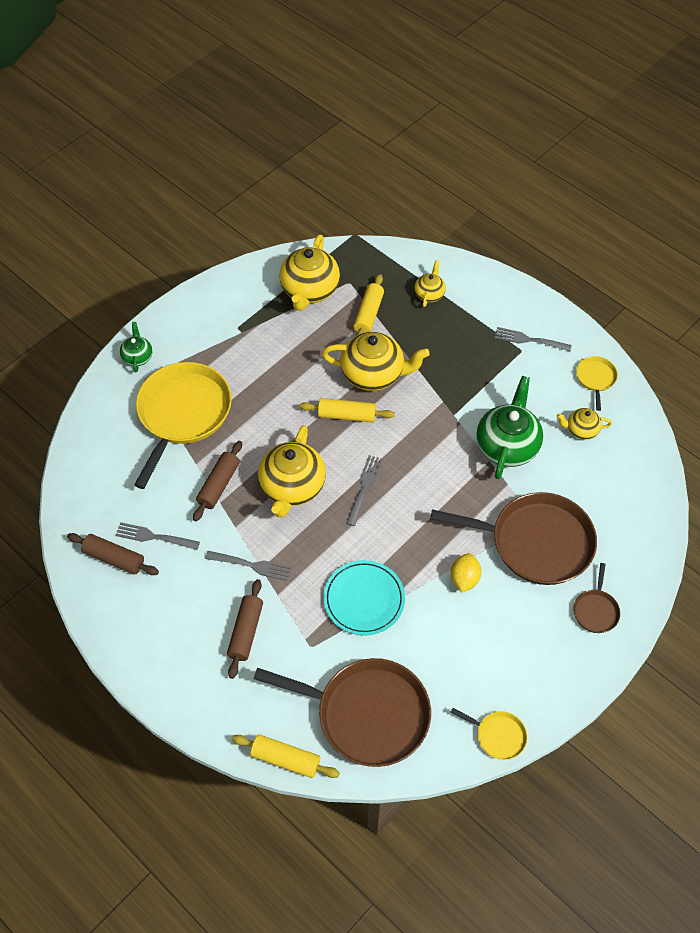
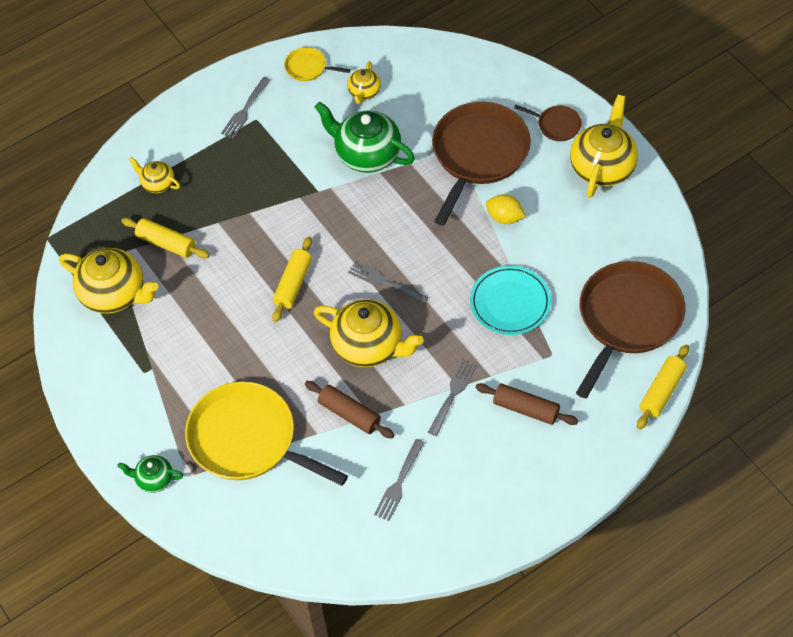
camera: 75 degrees left, 0 degrees up
brown rolling pin [67,533,159,575] -> none
yellow teapot [322,332,430,391] -> yellow teapot moved to [570,95,638,198]
yellow pan [451,708,527,760] -> none

